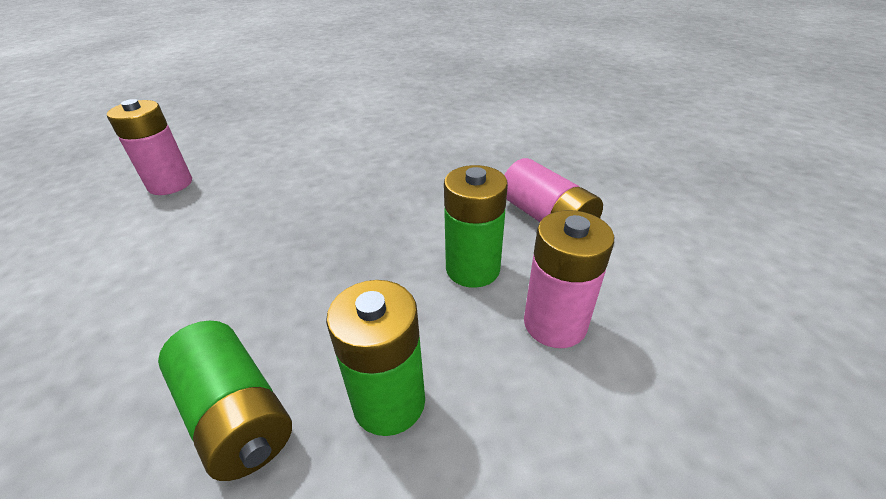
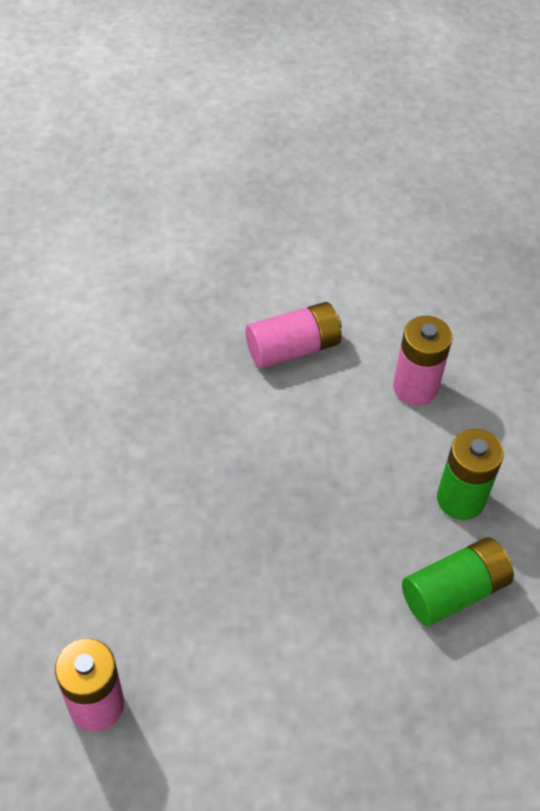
camera: 80 degrees left, 15 degrees up
green battery [444,165,508,288] -> none

